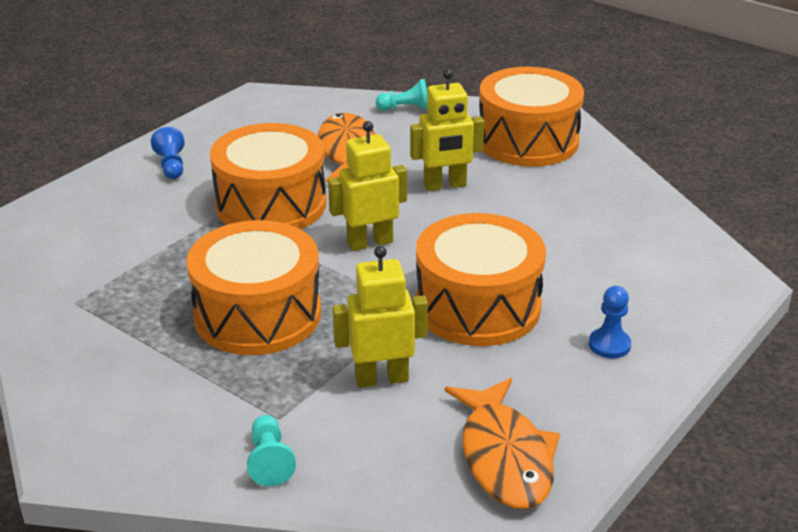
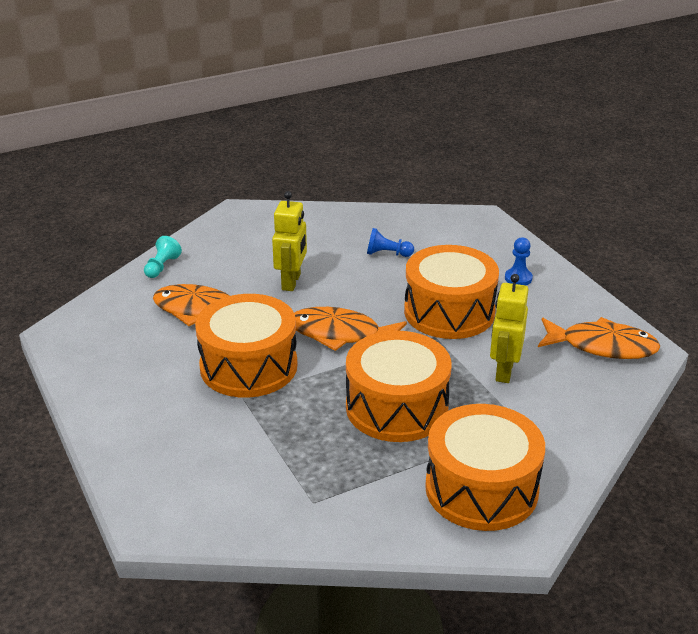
camera: 65 degrees left, 0 degrees up
blue pawn [151,127,185,179] -> blue pawn moved to [367,228,414,257]
turquoise pawn [247,415,296,486] -> none
yellow robot [328,121,407,251] -> orange fish [294,307,407,351]
orange drum [479,67,584,167] -> orange drum moved to [425,404,545,531]

